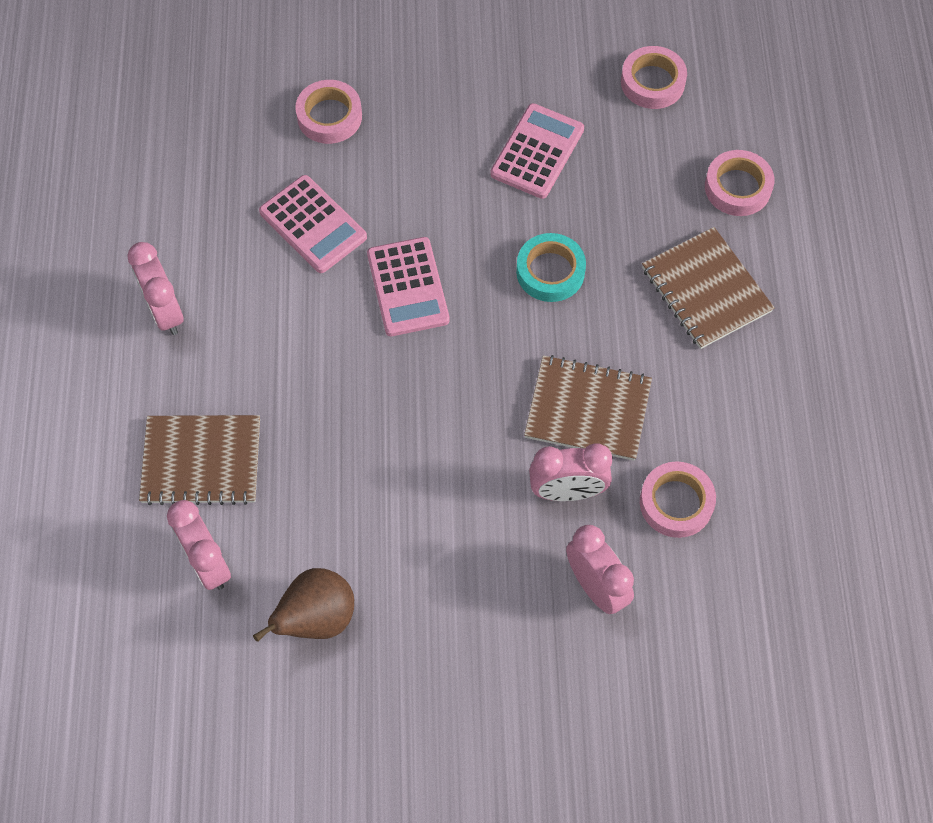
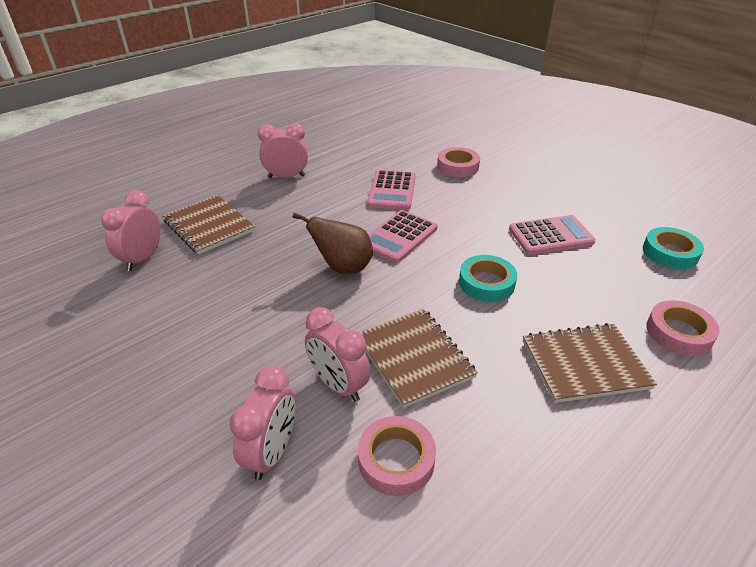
camera: 50 degrees right, 25 degrees down
pink clock [128,242,184,335] -> pink clock turned 60 degrees clockwise [258,123,308,178]
brown pear [253,568,354,642] -> brown pear moved to [292,213,373,274]
pink tape [621,46,687,109] -> turquoise tape [643,227,704,269]
brown notebook [642,227,775,349] -> brown notebook turned 60 degrees clockwise [523,323,657,403]

